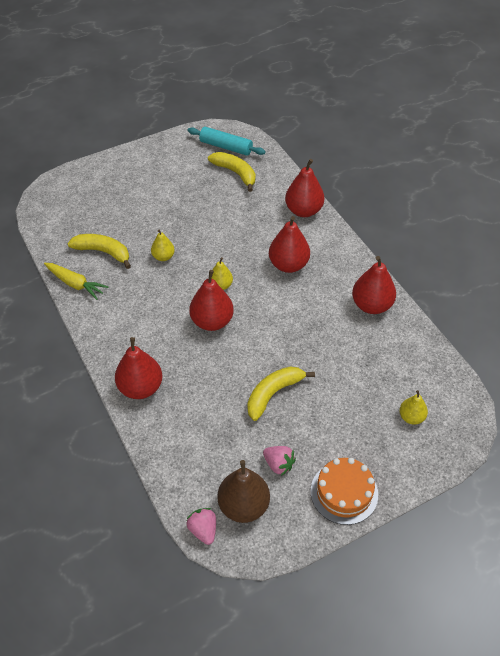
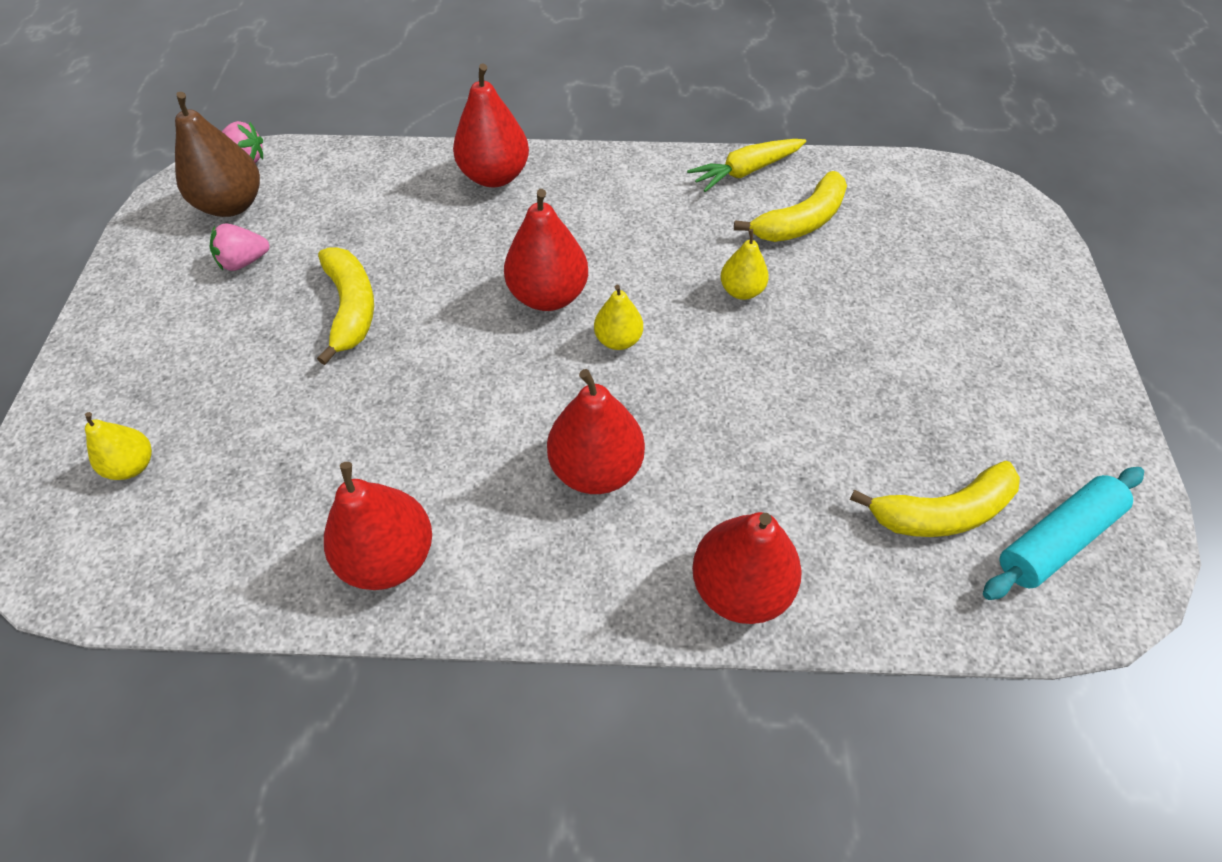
camera: 120 degrees right, 5 degrees up
orange cake [311,458,378,525] -> none

